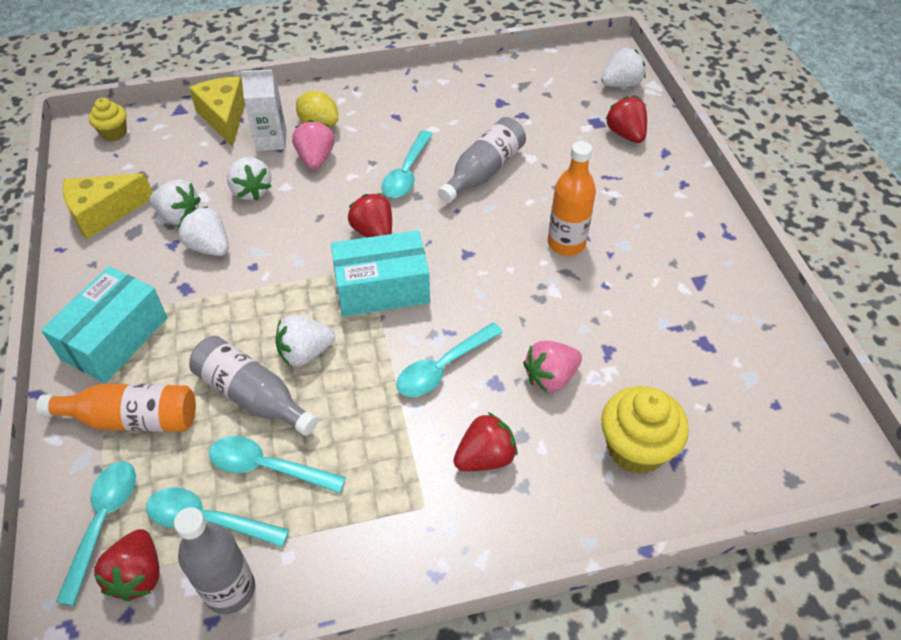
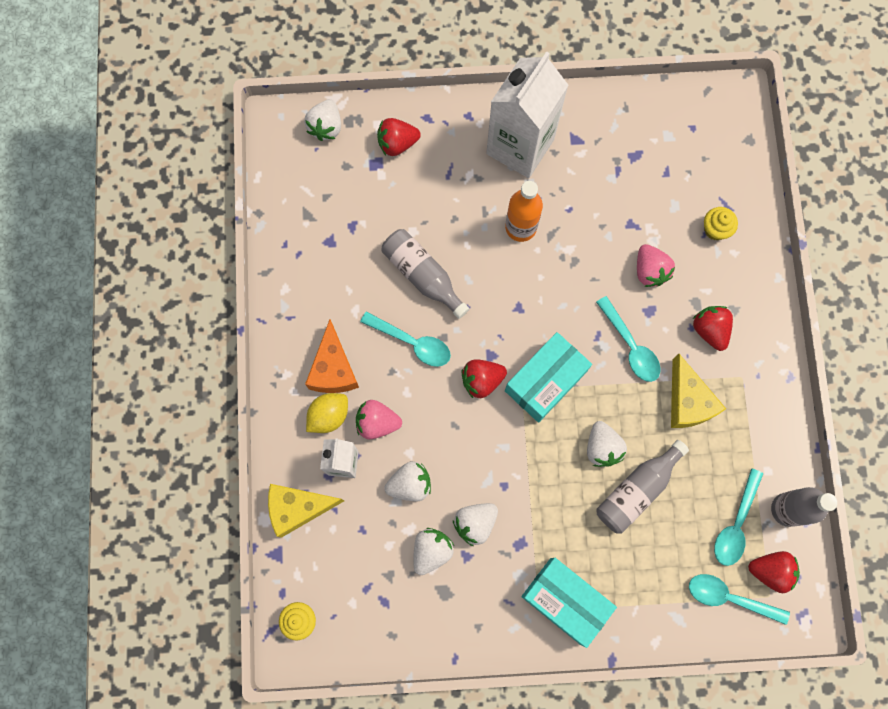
camera: 80 degrees left, 25 degrees up
orange bottle [37,384,196,432] -> none
yellow cheese [62,173,153,239] -> yellow cheese moved to [671,354,726,428]
turquoise spoon [209,436,346,493] -> none
turquoise box [331,230,430,316] -> turquoise box turned 45 degrees clockwise [505,332,592,423]
white strawberry [601,48,646,87] -> white strawberry turned 150 degrees counterclockwise [304,99,341,141]
yellow cupcake [601,386,689,474] -> yellow cupcake [704,207,738,240], size x0.58
none -> orange cheese [305,319,359,393]
none -> white carton [486,51,568,178]

